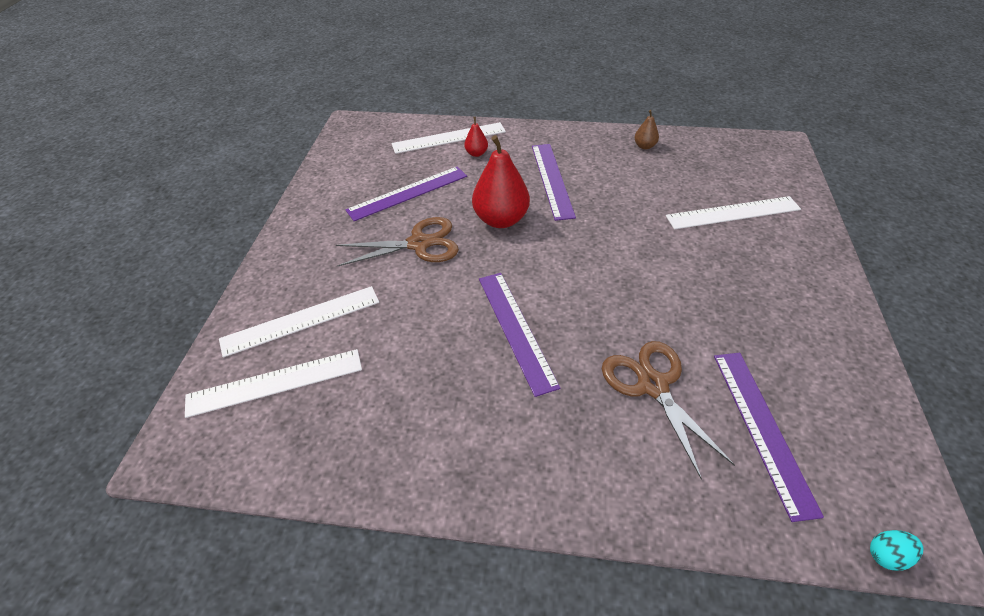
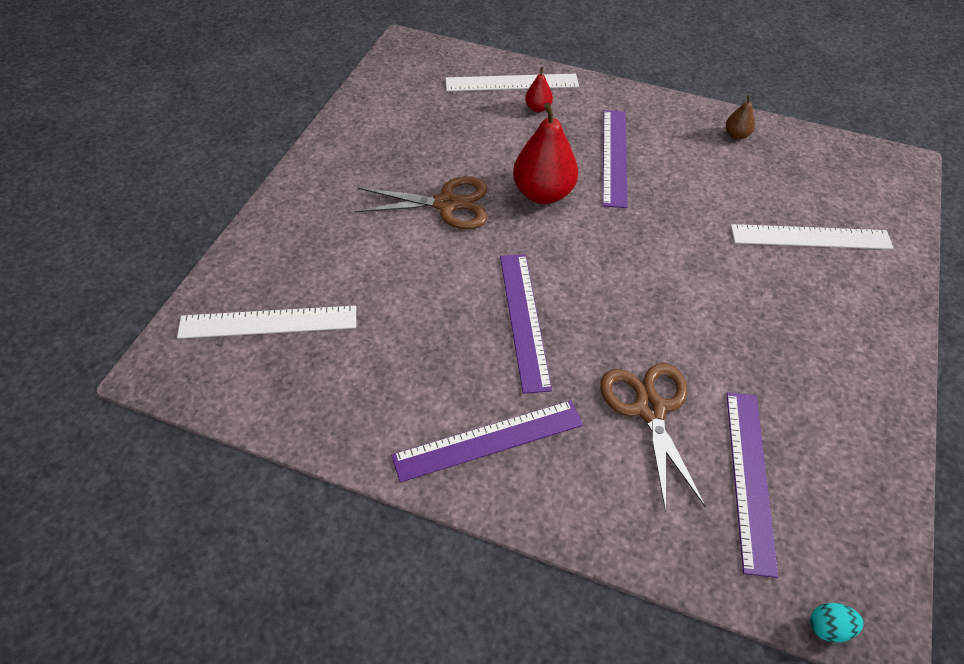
camera: 10 degrees right, 5 degrees up
white ruler [219,286,379,358] -> none
purple ruler [346,166,467,221] -> purple ruler moved to [391,400,583,482]

